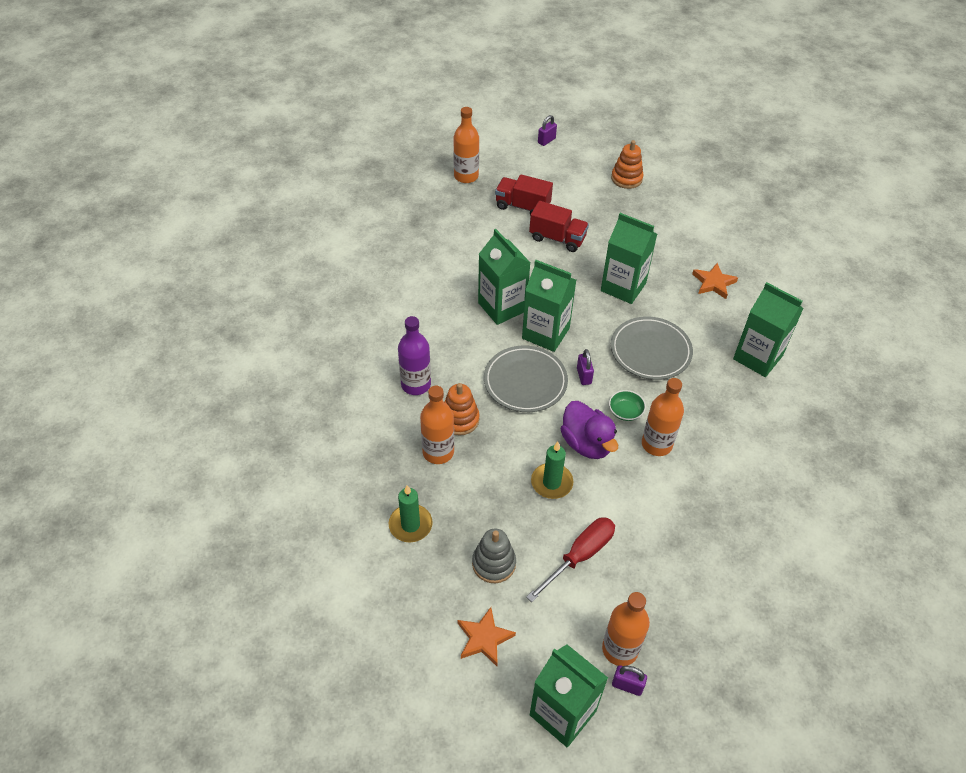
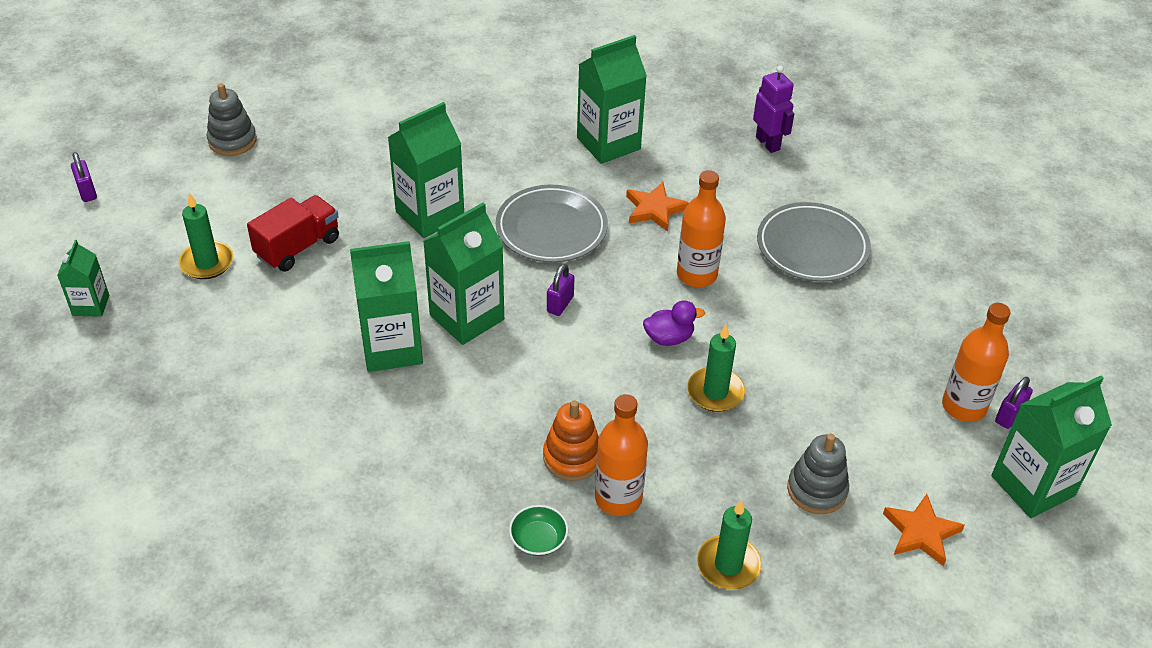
camera: 70 degrees left, 5 degrees down
purple bottle [398,316,431,395] -> none
orange bottle [453,107,479,183] -> green carton [57,240,109,317]
grey plate [484,345,568,412] -> grey plate moved to [757,202,871,282]
red truck [495,174,553,215] -> green candle [179,193,233,279]
red screwdriver [526,518,615,602] -> none
purple duck [561,401,618,459] -> purple duck [643,301,705,346], size x0.61
purple padlock [577,349,594,385] -> purple padlock turned 75 degrees counterclockwise [547,264,575,316]
green bowl [609,390,646,421] -> green bowl moved to [509,505,568,556]
orange stacking toy [611,140,644,189] -> grey stacking toy [207,83,257,156]
orange star [692,263,738,299] -> orange star moved to [626,182,689,232]
none -> purple robot [753,66,794,153]

